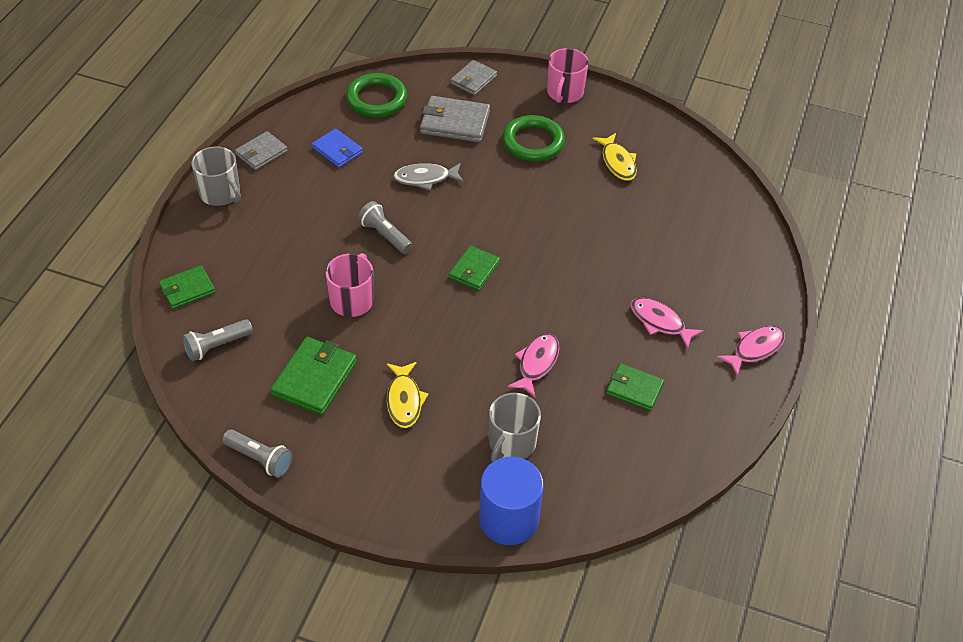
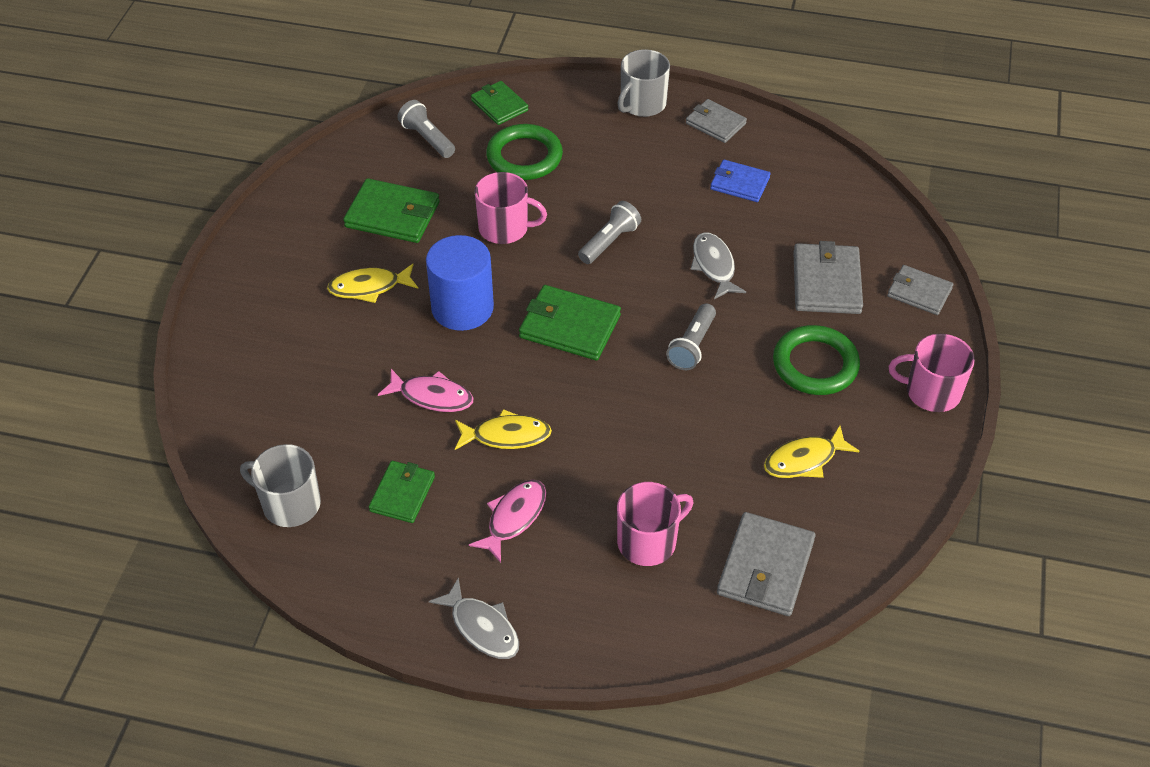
camera: 85 degrees right, 0 degrees up
grey flashlight [222,430,292,478] -> grey flashlight moved to [666,303,716,370]
blue wallet [312,129,363,168] -> blue wallet turned 75 degrees clockwise [710,160,770,202]
green ring [346,73,407,117] -> green ring moved to [486,124,563,180]
green wallet [449,245,500,291] -> green wallet [519,285,621,361], size x1.54
blue cylinder [479,457,544,545] -> blue cylinder moved to [426,235,494,331]
grey mug [489,393,541,462] -> grey mug moved to [240,444,321,527]
pink fish [717,326,785,376] -> grey fish [429,577,519,659]
none -> yellow fish [455,409,552,450]
none -> pink mug [617,482,693,566]
none -> grey wallet [717,512,815,616]

